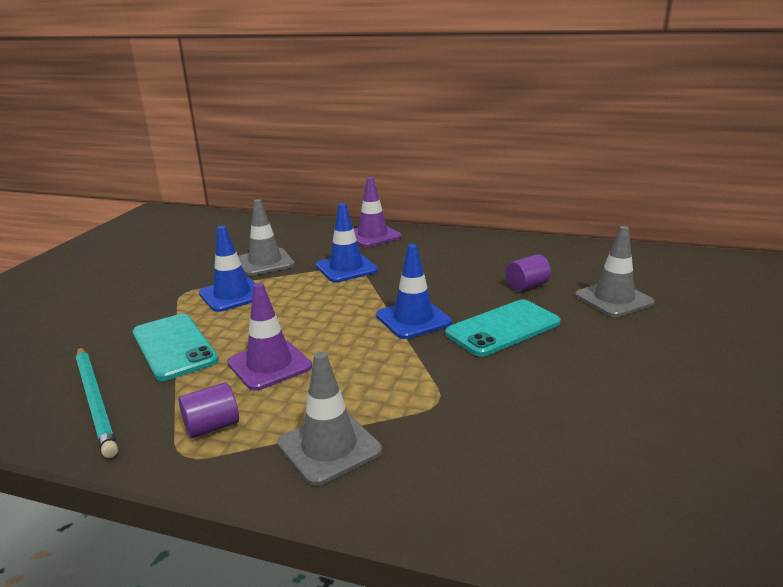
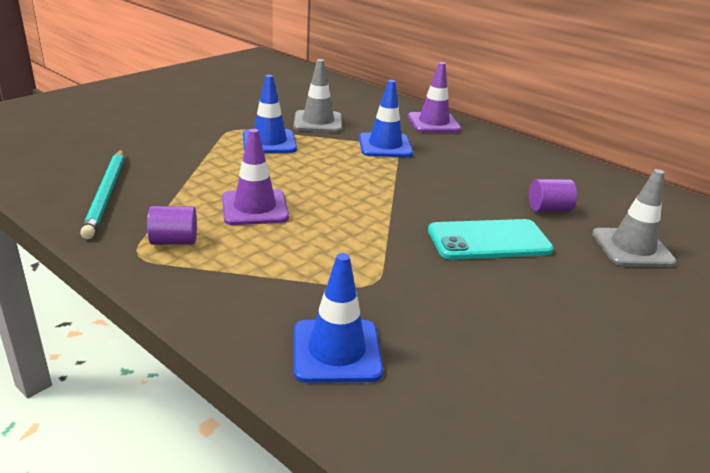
camera: 20 degrees right, 5 degrees up
turquoise phone [133,314,219,381] -> none
grey traffic cone [277,352,382,486] -> none
blue traffic cone [376,244,452,339] -> blue traffic cone moved to [294,253,383,383]

